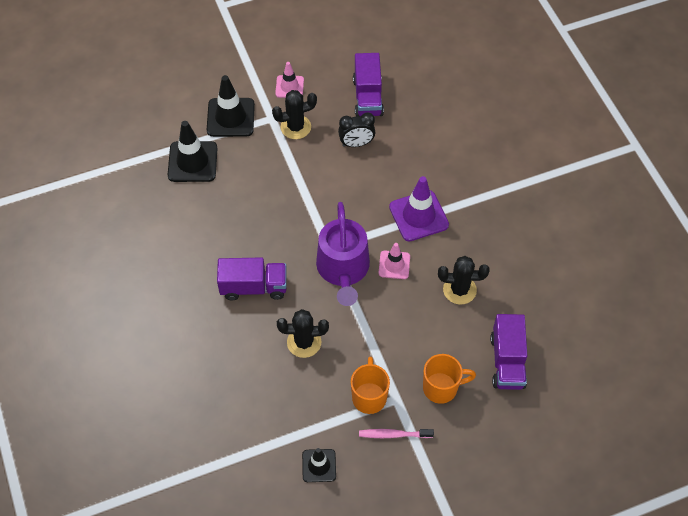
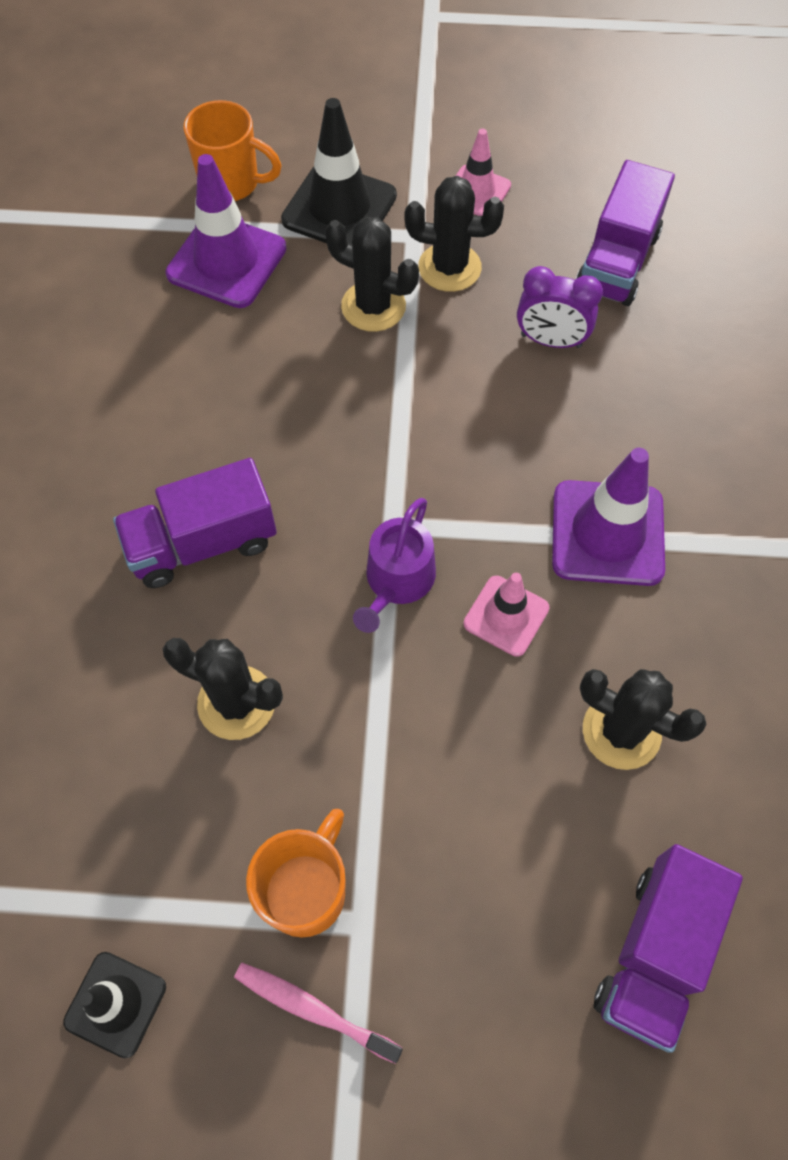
camera: 25 degrees right, 5 degrees up
black traffic cone [168,121,218,182] -> purple traffic cone [165,154,287,308]
purple truck [217,258,286,301] -> purple truck turned 135 degrees clockwise [113,458,277,588]
purple watering can [316,202,370,306] -> purple watering can [353,498,436,633], size x0.58
black clock [338,113,376,147] -> purple clock [517,266,603,348]
orange mug [423,354,476,404] -> orange mug moved to [184,100,282,201]
none -> black cactus [325,217,419,332]

